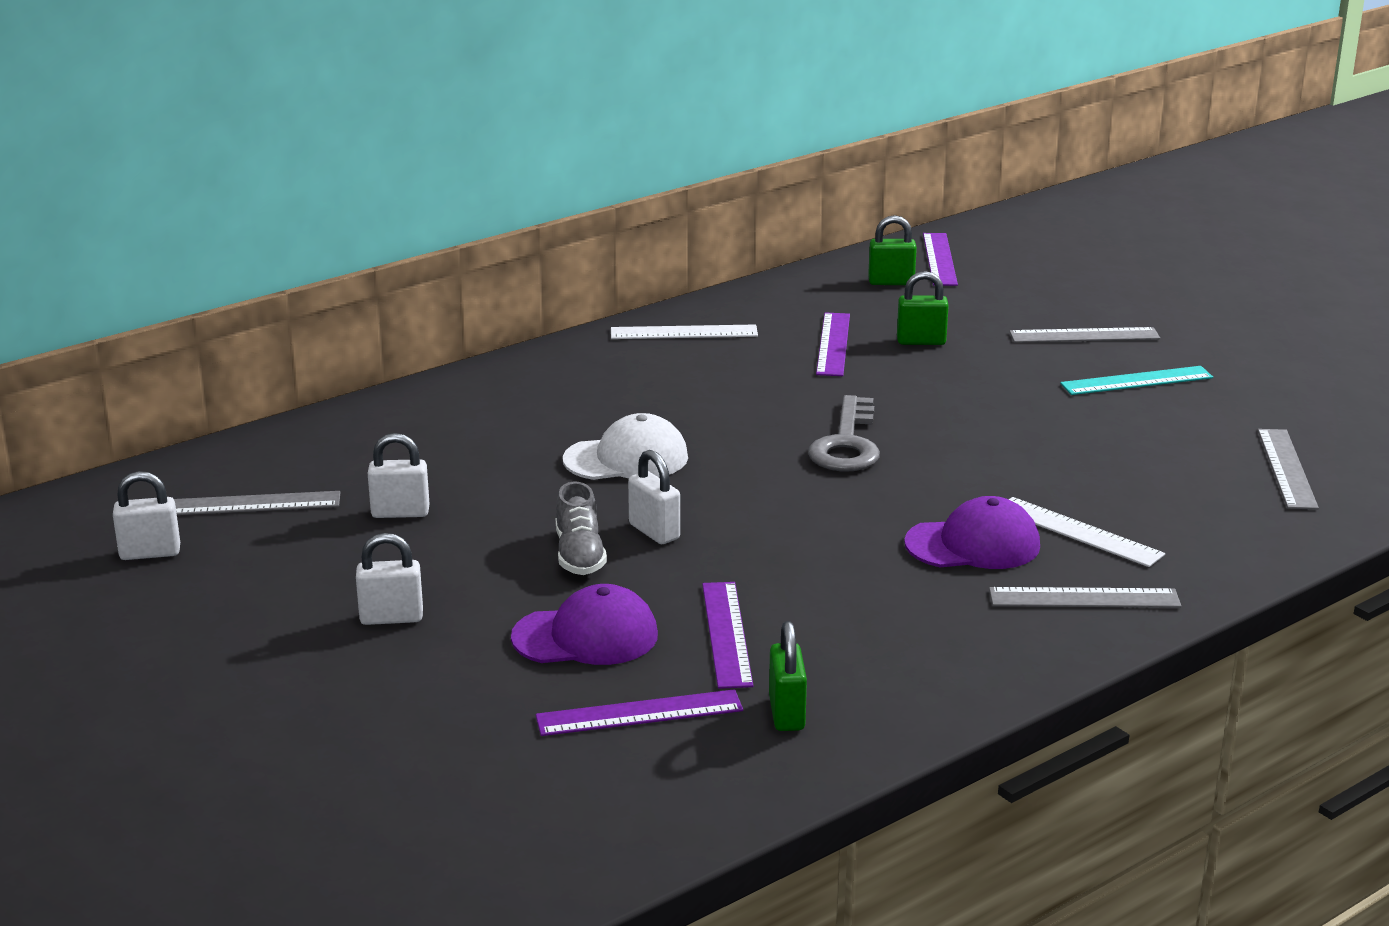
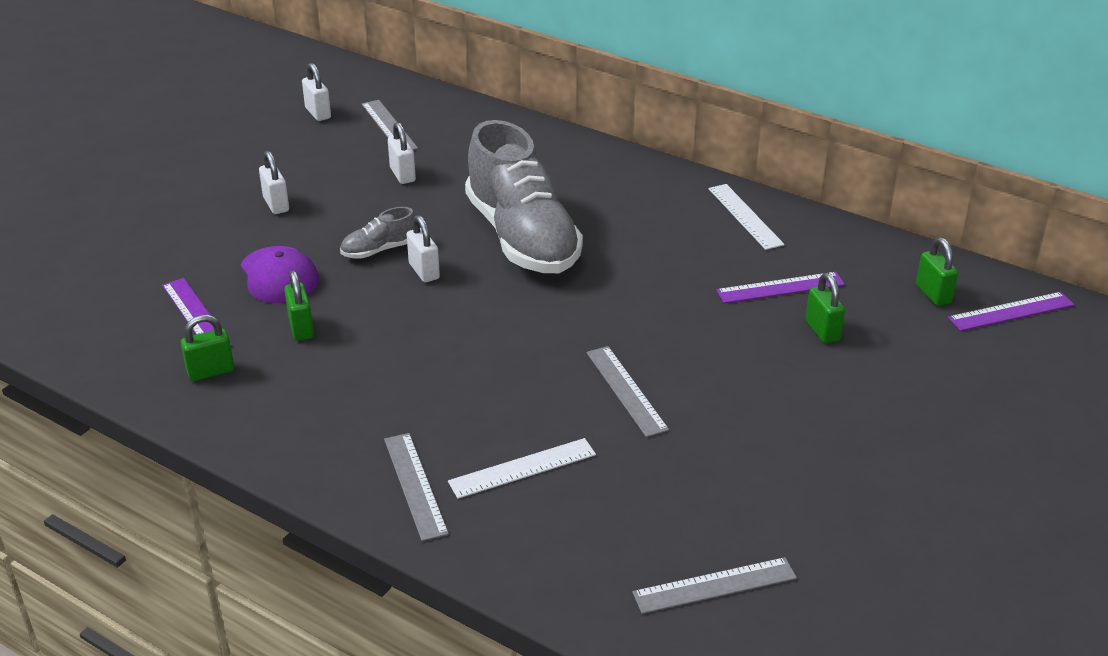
camera: 70 degrees right, 10 degrees up
white cap [563,413,688,480] -> grey shoe [465,120,583,273]
white padlock [628,450,680,544] -> white padlock turned 60 degrees counterclockwise [407,215,440,282]
purple ruler [702,582,753,689] -> green padlock [284,270,314,341]
grey key [808,395,880,472] -> none
purple cap [904,496,1040,569] -> none
white ruler [1008,497,1165,567] -> white ruler turned 45 degrees clockwise [448,438,596,499]
grey ruler [1009,327,1160,343] -> grey ruler moved to [586,346,669,437]
turquoise ruler [1060,366,1213,395] -> none

